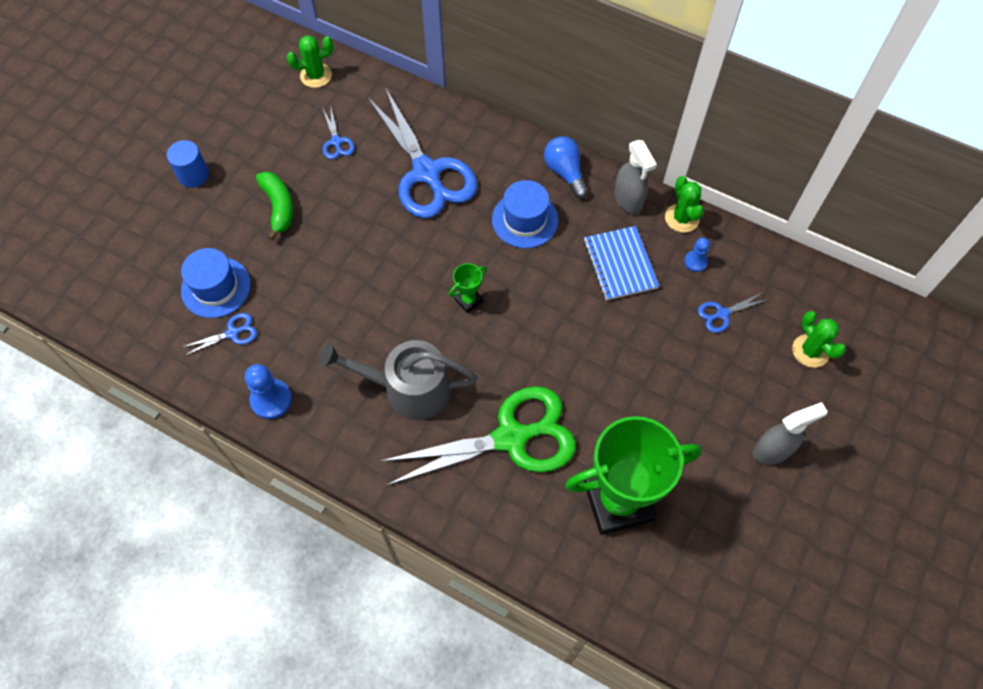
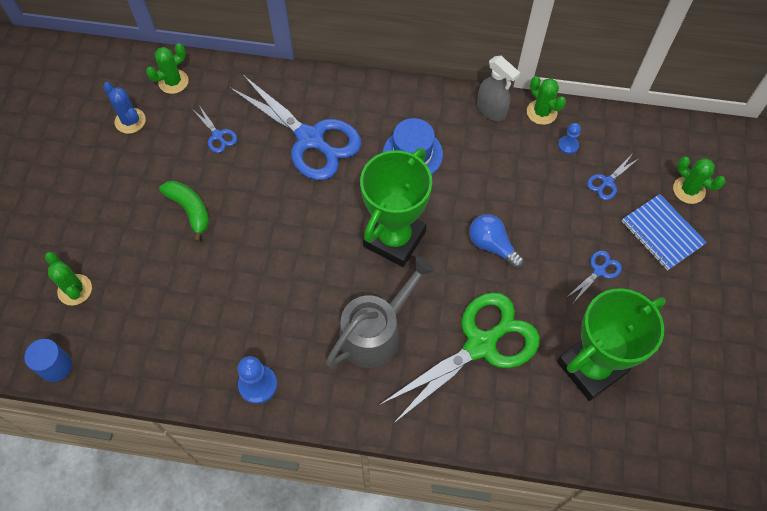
camera: 20 degrees left, 0 degrees up
blue cylinder [167,140,209,188] -> blue cylinder moved to [24,339,72,382]
blue hat [181,248,251,318] -> none
blue scissors [181,313,257,356] -> blue scissors moved to [567,250,622,302]
grey watering can [319,340,478,420] -> grey watering can turned 150 degrees clockwise [326,257,435,368]
green trophy [449,263,487,313] -> green trophy [360,148,432,267], size x2.49
blue light bulb [544,136,588,199] -> blue light bulb moved to [469,214,524,269]
blue notebook [584,226,659,300] -> blue notebook moved to [622,194,707,271]
grey spray bottle [753,402,828,465] -> none
none -> green cactus [45,252,92,305]
none -> blue cactus [103,82,146,134]

